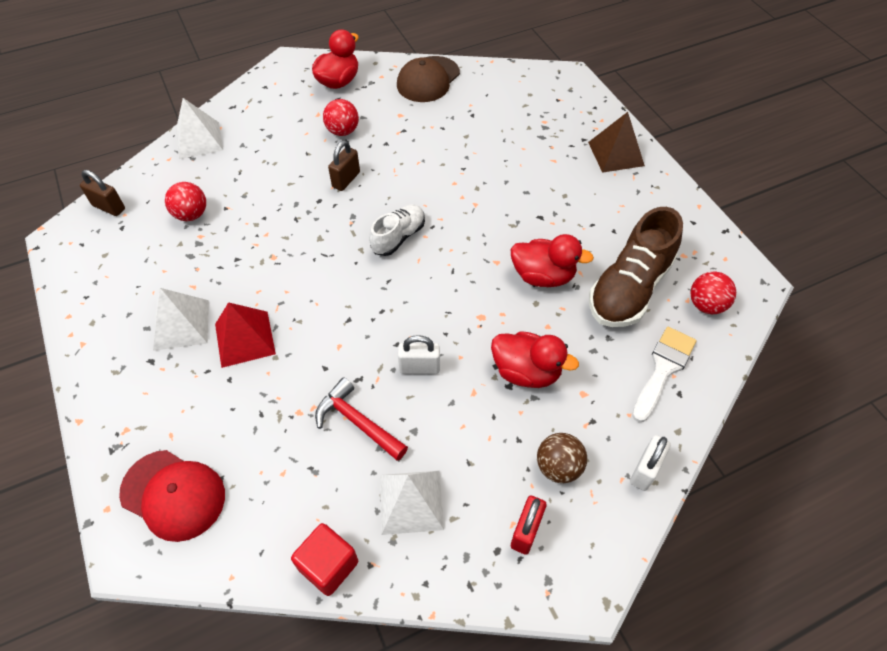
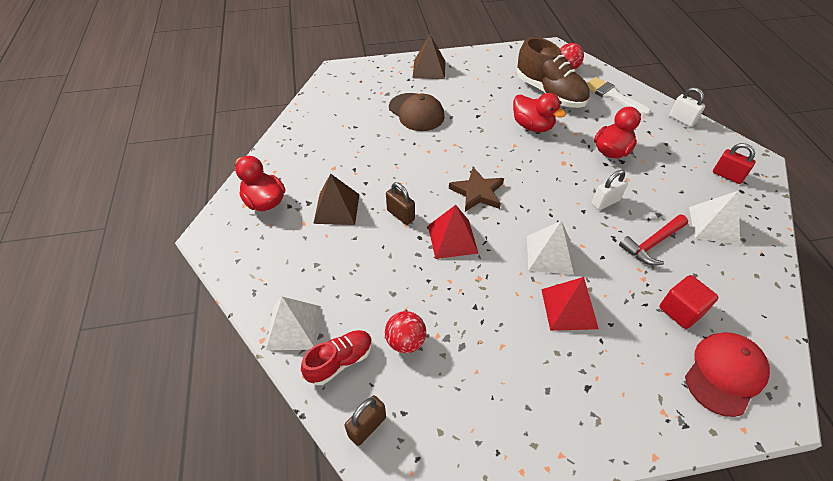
camera: 75 degrees left, 5 degrees down
white pyramid [153,288,209,351] -> white pyramid moved to [527,221,574,275]
red cube [291,523,358,596] -> red cube moved to [659,275,719,329]
red ball [323,99,359,136] -> brown pyramid [313,173,360,225]
white shoe [369,205,425,256] -> brown star [449,167,504,212]
brown cap [397,56,460,102] -> brown cap moved to [389,93,445,131]
white padlock [398,335,440,374] -> white padlock turned 45 degrees clockwise [592,170,628,210]
red duck [511,234,594,287] -> red duck turned 105 degrees clockwise [513,93,566,132]
brown ball [537,433,587,483] -> none
none -> red shoe [301,330,372,385]
none -> red pyramid [428,205,479,259]

